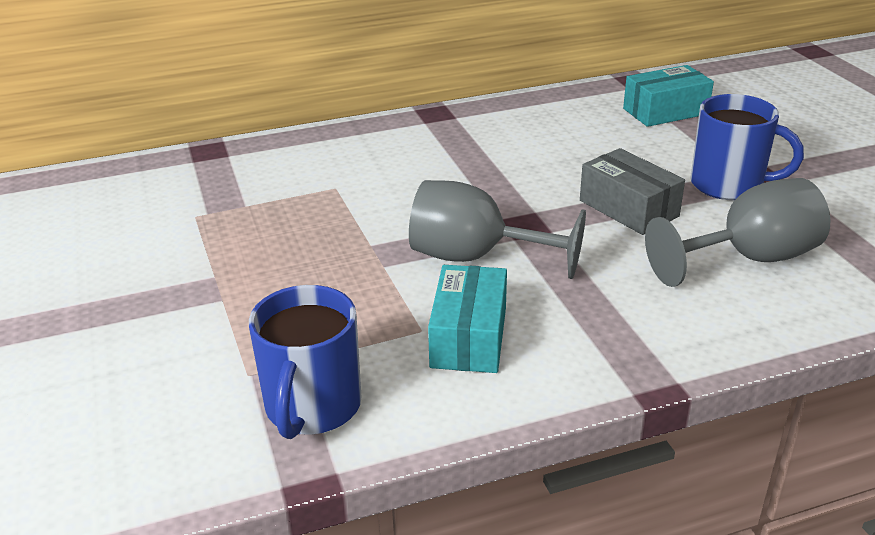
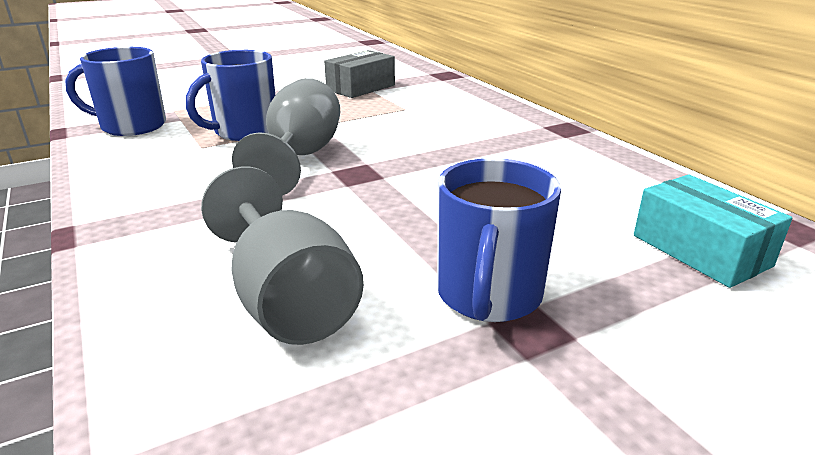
camera: 80 degrees right, 5 degrees down
turquoise box [428,265,507,373] -> none
grey box [580,148,685,235] -> grey box moved to [324,50,395,98]
none -> blue mug [186,50,275,141]

